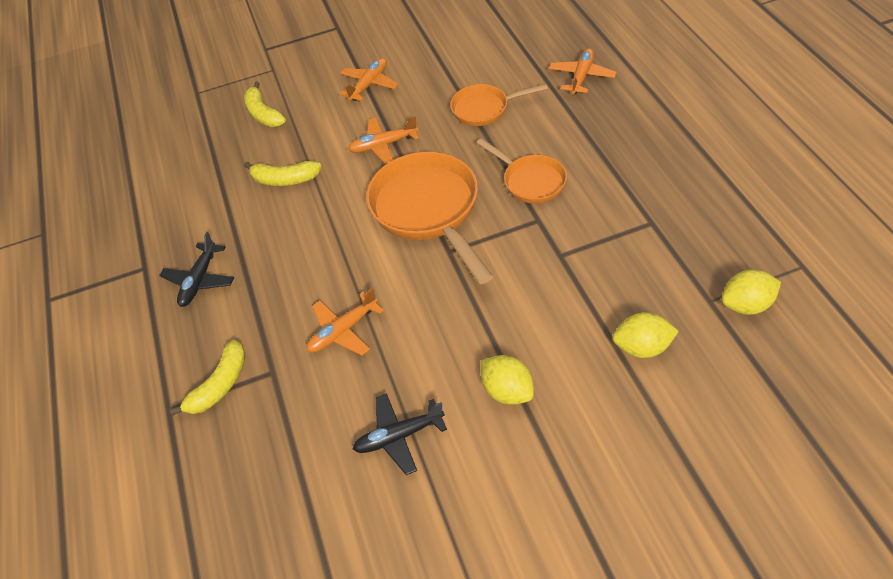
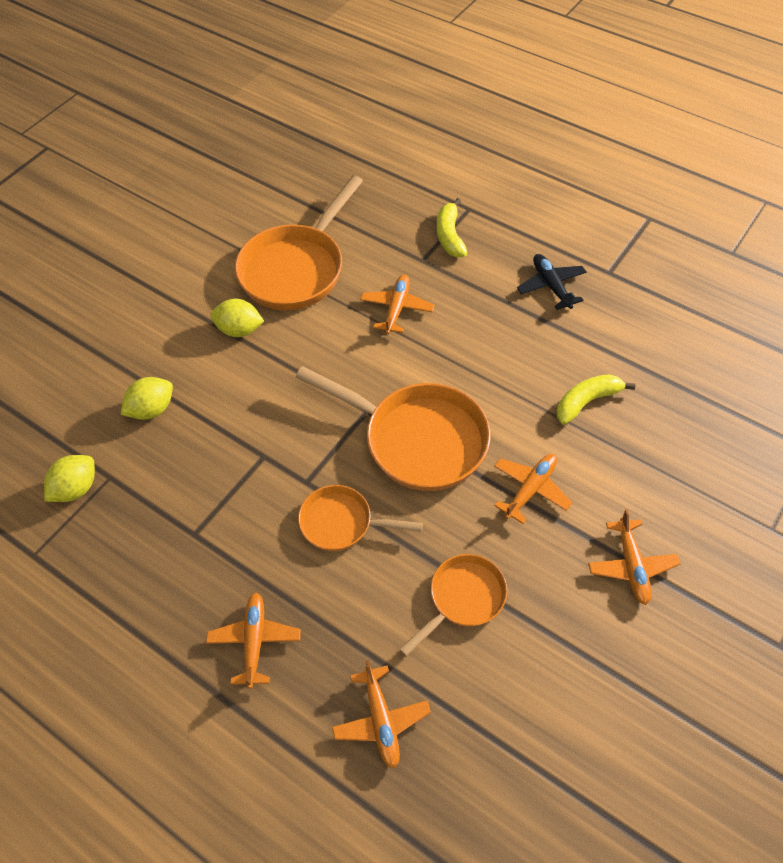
camera: 140 degrees right, 5 degrees up
yellow banana [244,82,286,127] -> none
black plane [353,393,447,475] -> orange pan [235,175,363,311]
none -> orange plane [206,593,301,689]

